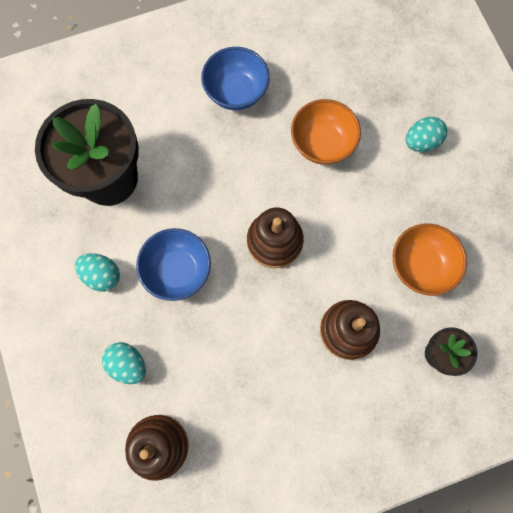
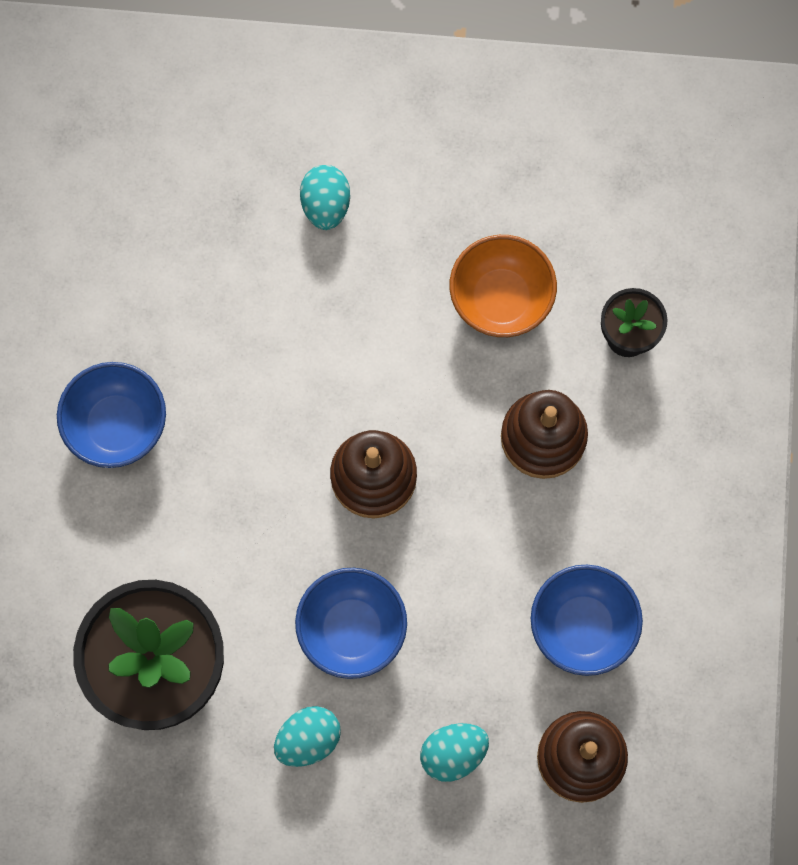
camera: 65 degrees left, 0 degrees up
orange bowl [291,99,361,165] -> none
none -> blue bowl [531,565,643,676]

